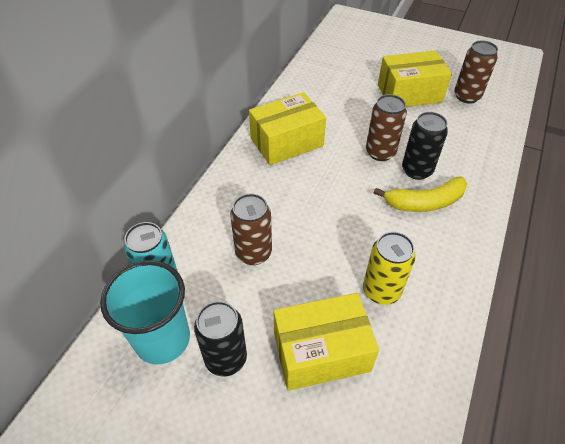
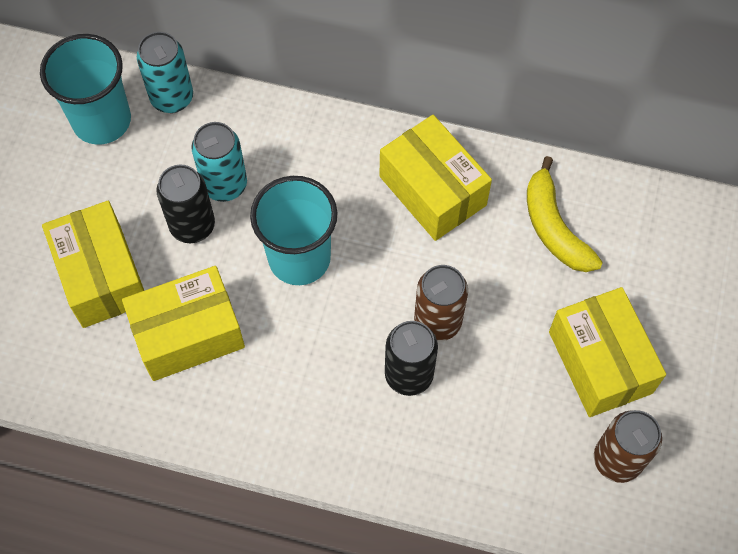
camera: 80 degrees right, 15 degrees up
black can [194,301,247,377] -> black can moved to [156,164,215,243]
brown can [230,194,272,265] -> turquoise can [191,122,247,202]
yellow can [363,232,416,305] -> yellow box [122,266,245,381]
yellow banana [374,176,467,212] -> yellow banana moved to [527,156,603,272]
none -> turquoise cup [250,176,338,285]

